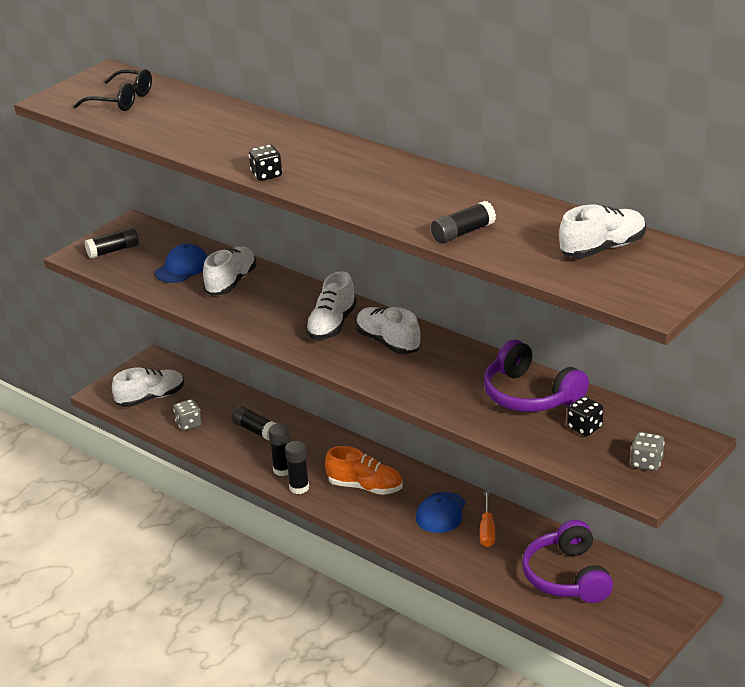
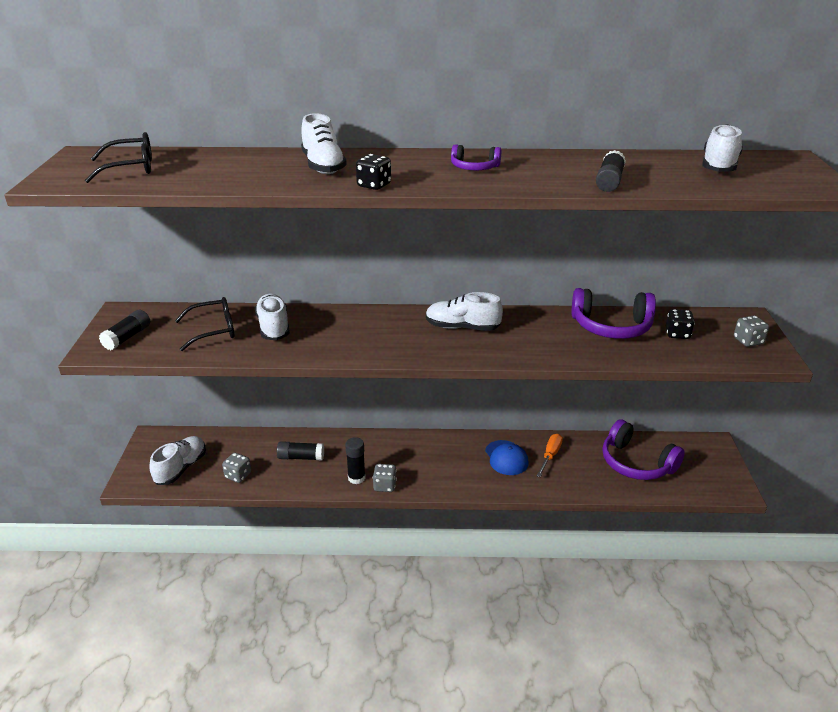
camera: 40 degrees left, 0 degrees up
blue cap [155,244,208,283] -> black glasses [175,297,235,351]
black glue stick [285,441,309,494] -> grey dice [373,464,397,492]
white shoe [305,271,357,340] -> white shoe moved to [301,113,347,174]
orange shoe [325,446,403,495] -> none
orange screwdriver [480,492,495,547] -> orange screwdriver turned 120 degrees counterclockwise [536,434,563,477]
none -> purple headphones [451,144,501,170]

